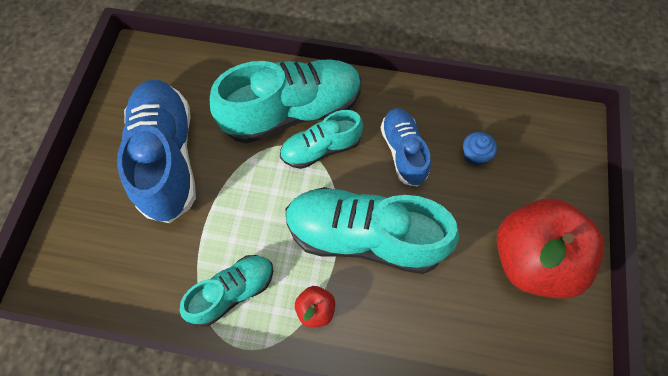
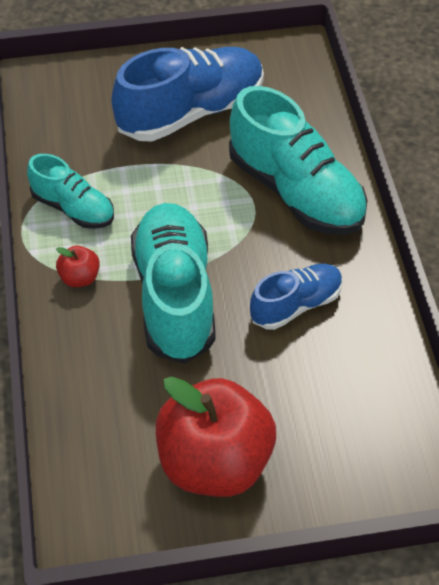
camera: 70 degrees right, 15 degrees down
turquoise shoe [280,110,363,169] -> none
blue cupcake [463,132,497,165] -> none

